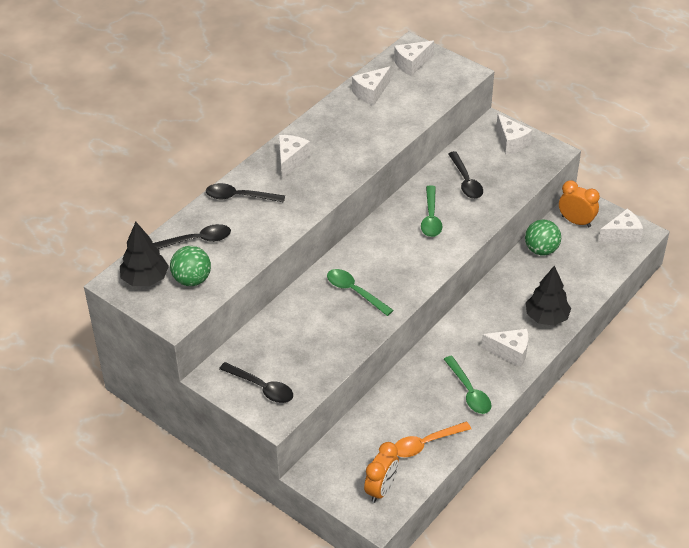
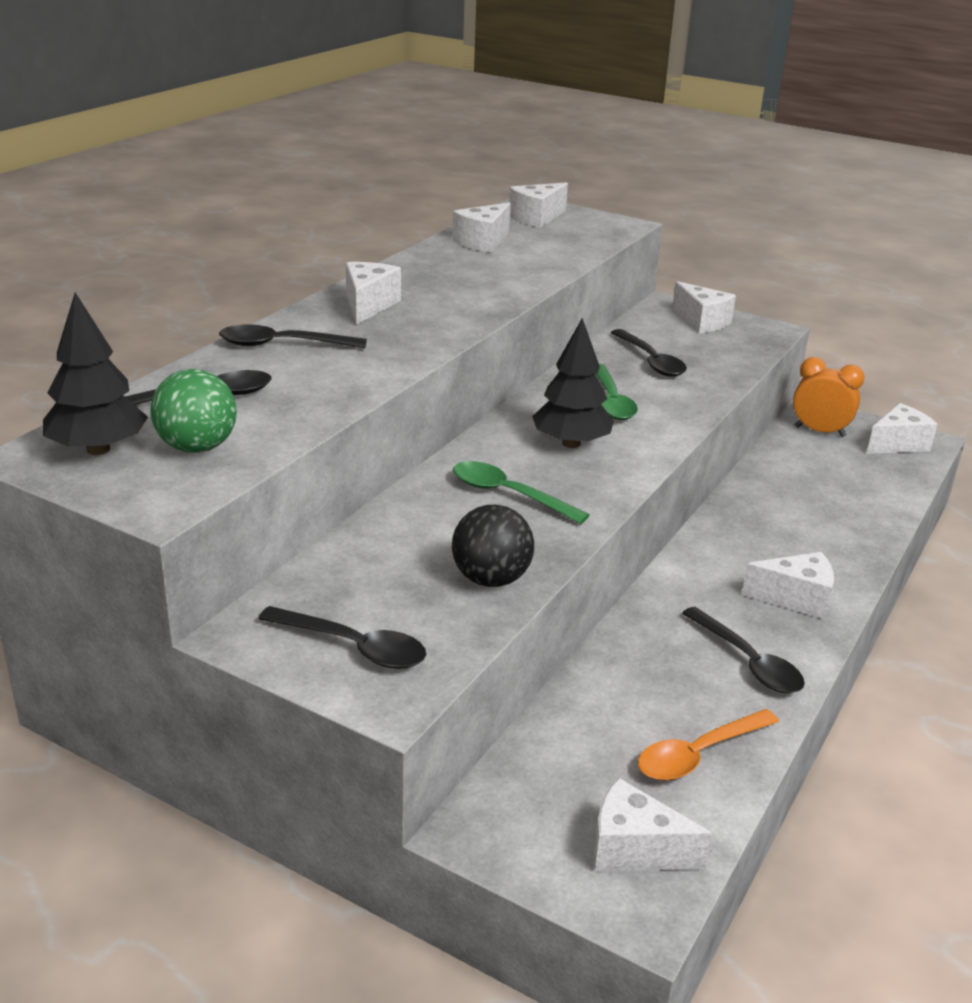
camera: 10 degrees left, 15 degrees down
orange clock [364,442,399,503] -> white cheese [594,778,712,871]
green spoon [444,356,492,414] -> black spoon [682,607,805,693]
green ball [525,220,561,256] -> none
black tree [526,265,571,326] -> black tree moved to [532,318,614,448]
none -> black ball [452,505,534,587]

